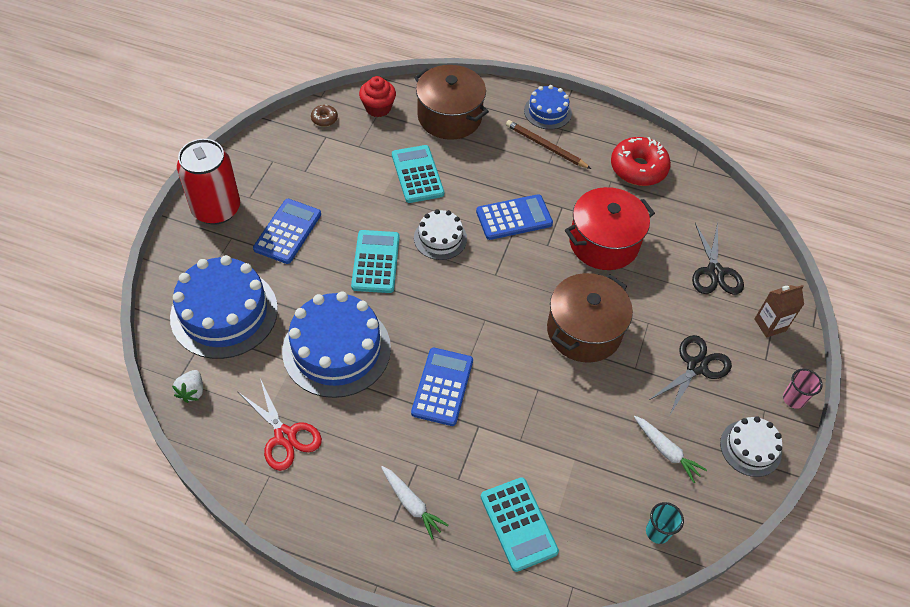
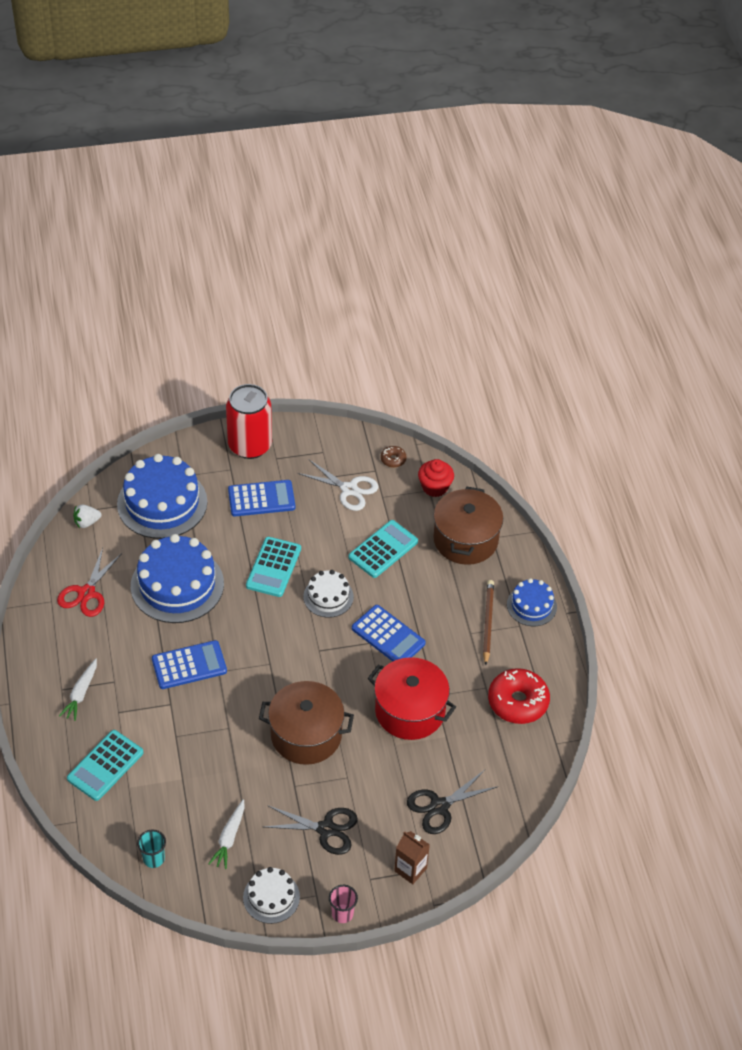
camera: 60 degrees right, 5 degrees down
turquoise calculator [351,230,400,293] -> turquoise calculator turned 135 degrees clockwise [246,537,301,597]
none -> white scissors [297,459,378,511]

